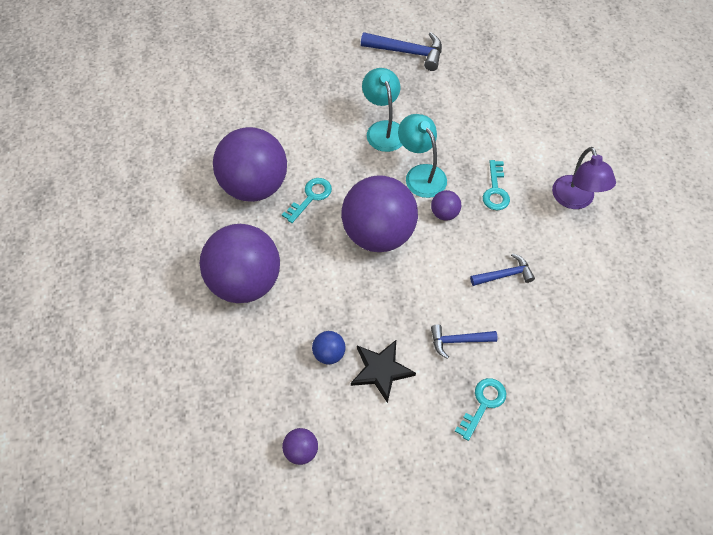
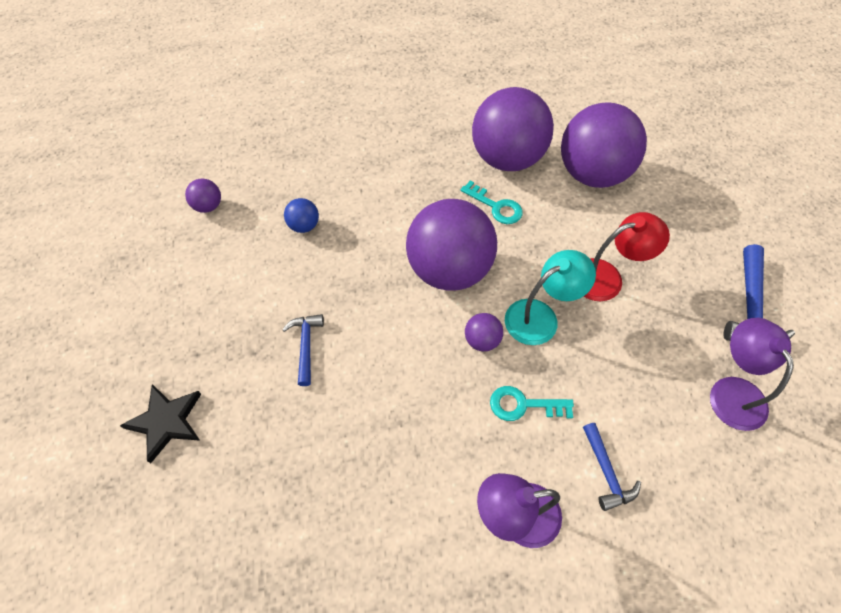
camera: 90 degrees right, 0 degrees up
purple ball [200,224,280,303] -> purple ball moved to [561,102,647,188]
black star [351,340,416,403] -> black star moved to [120,384,201,463]
turquoise lamp [362,68,402,152] -> red lamp [583,212,670,301]
turquoise key [455,378,506,441] -> none
blue hammer [470,253,535,286] -> blue hammer moved to [583,423,641,511]
none -> purple lamp [710,318,794,431]

